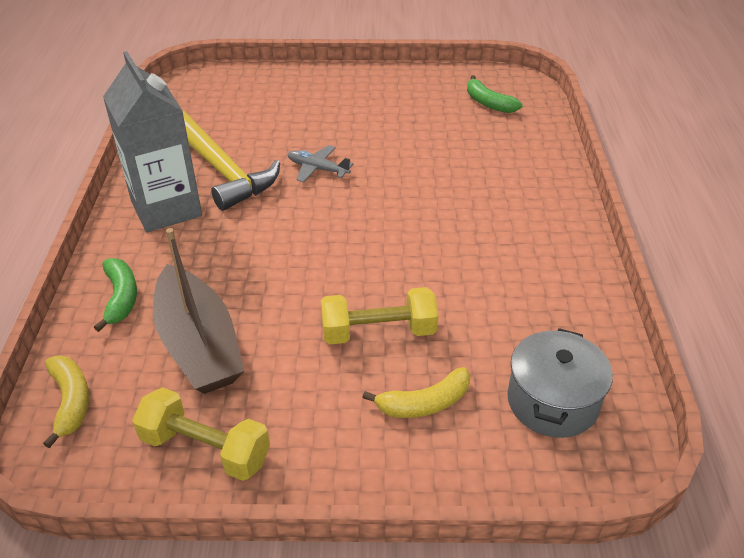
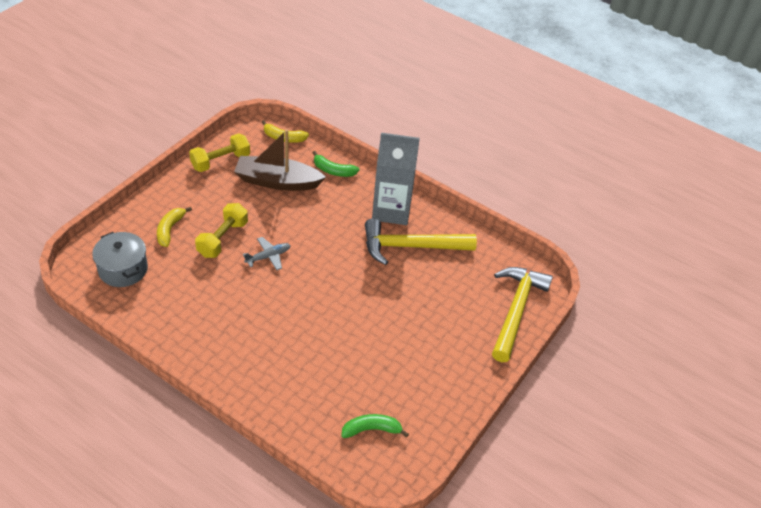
camera: 120 degrees right, 5 degrees up
grey plane [288,145,354,182] -> grey plane moved to [243,237,291,270]
none -> yellow hammer [492,267,553,362]

